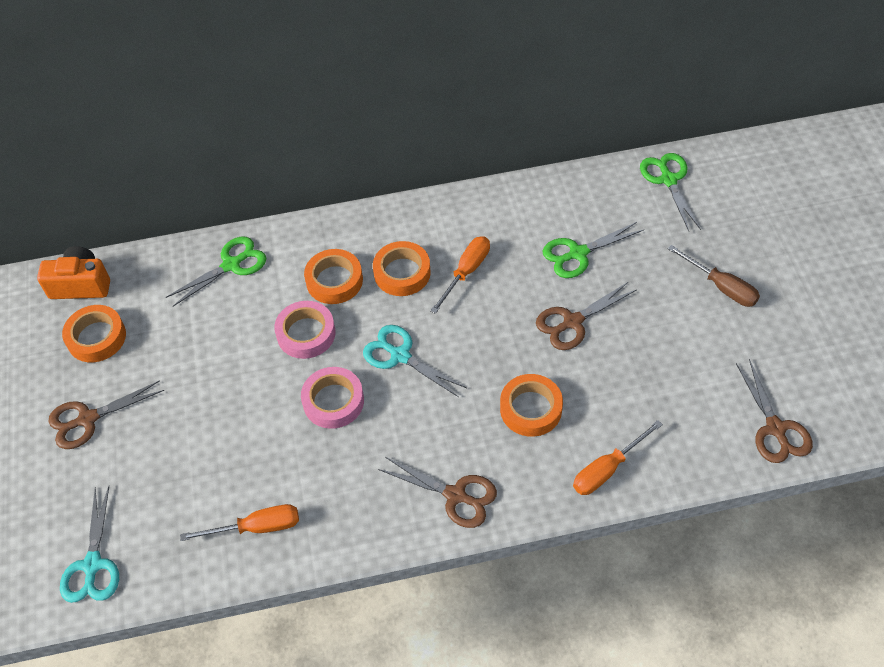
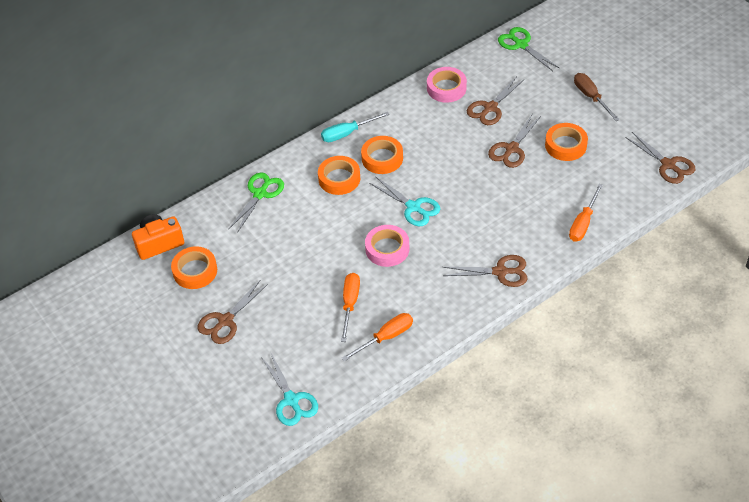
camera: 25 degrees left, 5 degrees down
pink tape [274,301,335,359] -> pink tape moved to [427,67,467,103]
turquoise scissors [363,325,467,397] -> turquoise scissors turned 150 degrees counterclockwise [369,176,440,226]
orange screwdriver [430,236,490,314] -> orange screwdriver moved to [341,273,360,342]
orange tape [500,374,563,437] -> orange tape moved to [545,123,588,161]
green scissors [543,222,644,278] -> brown scissors [467,78,524,125]
brown screwdriver [668,245,760,307] -> brown screwdriver turned 135 degrees counterclockwise [574,73,620,121]
none -> turquoise screwdriver [321,112,390,142]

